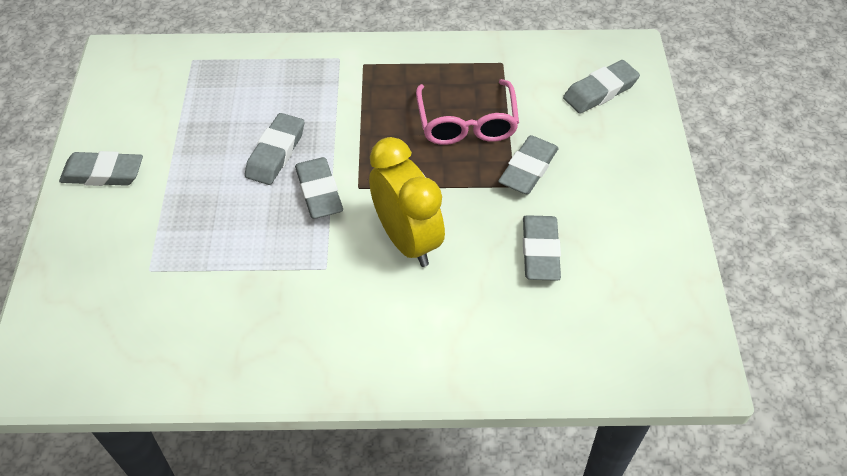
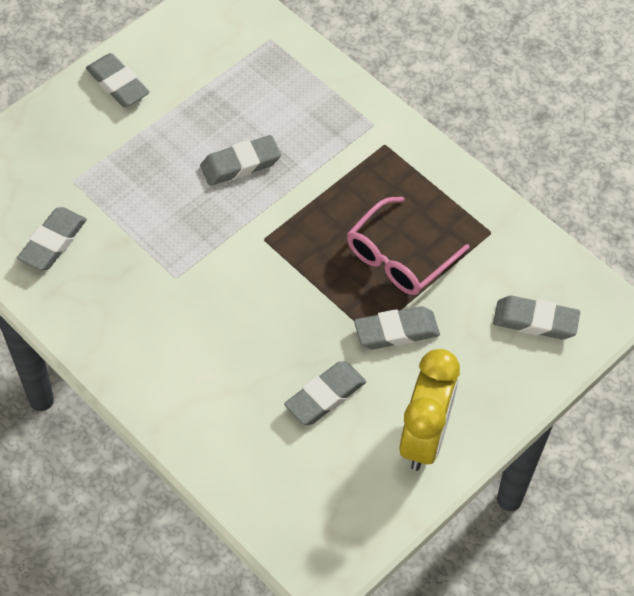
camera: 45 degrees right, 5 degrees up
grey eraser [295,157,343,219] -> grey eraser moved to [17,207,87,271]
yellow clock [369,137,445,267] -> yellow clock moved to [399,349,460,471]

